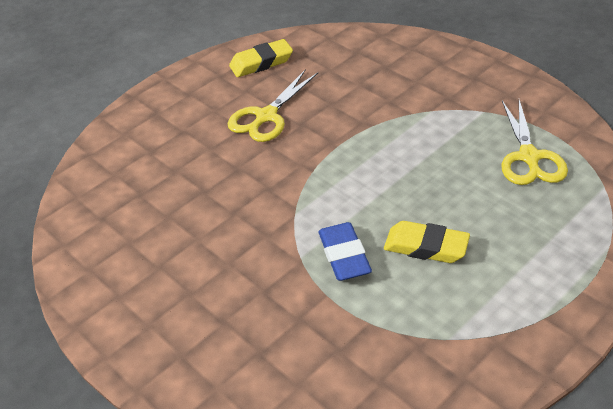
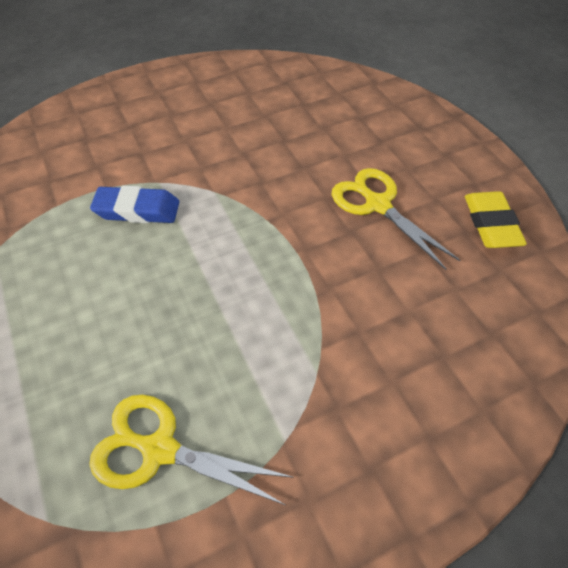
camera: 105 degrees right, 10 degrees up
yellow eraser [384,221,470,263] -> none

